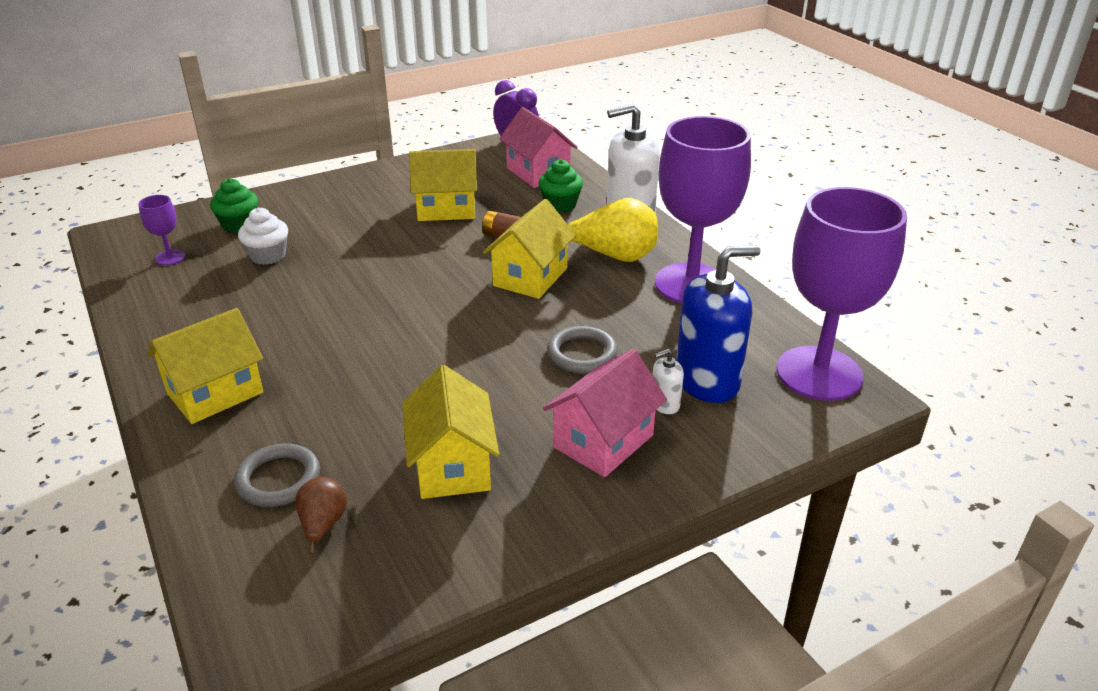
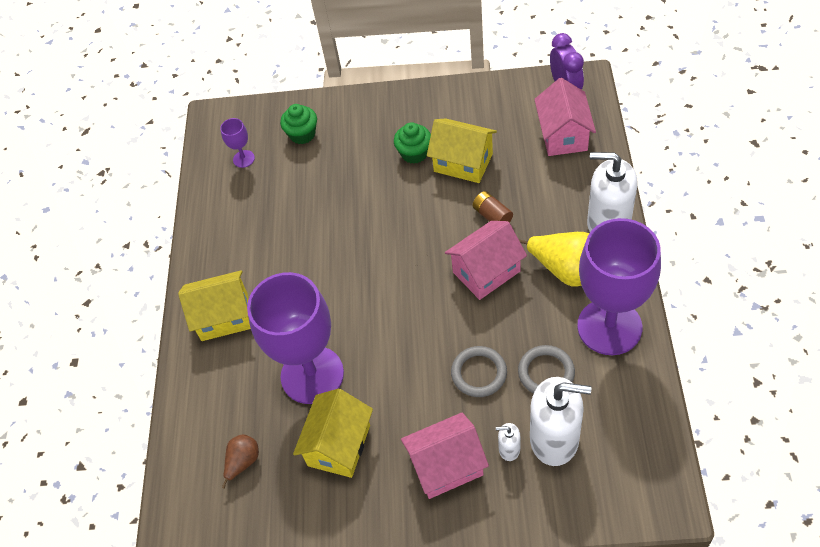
camera: 35 degrees right, 20 degrees up
grey ring [234,443,320,507] -> grey ring moved to [518,345,575,394]
white cupcake [238,207,288,265] -> none
yellow house [483,199,576,299] -> pink house [445,221,527,300]
green cupcake [538,159,583,212] -> green cupcake moved to [394,122,431,164]
blue soap dispenser [676,245,760,403] -> white soap dispenser [530,377,591,466]
purple goblet [777,187,907,401] -> purple goblet moved to [247,272,344,404]

